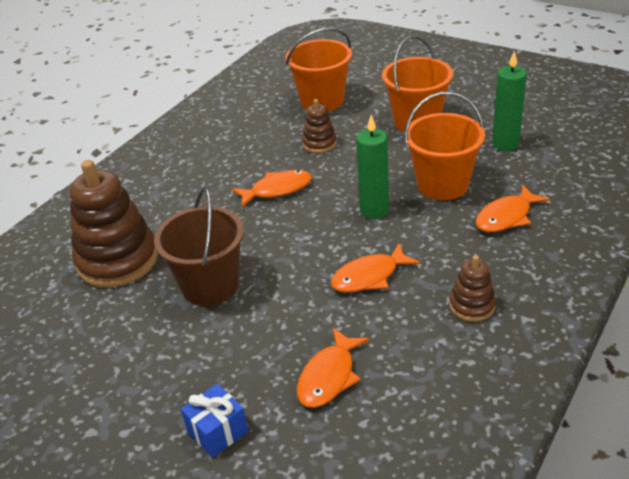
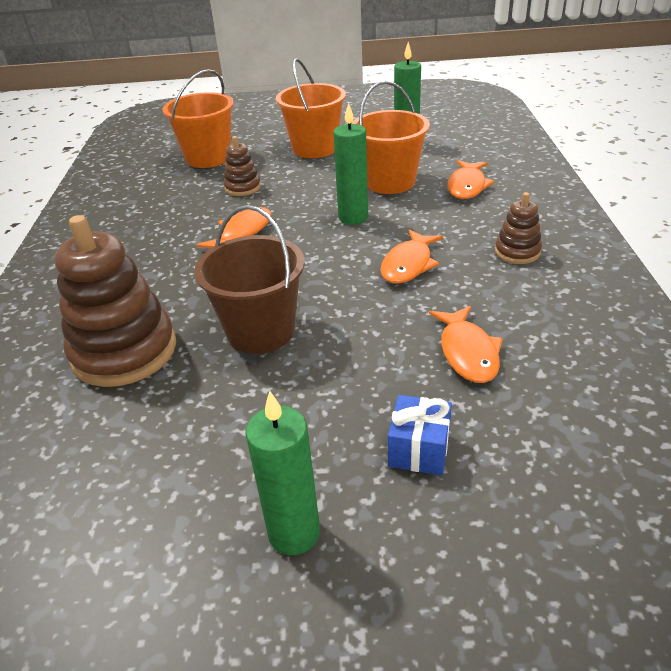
camera: 35 degrees left, 0 degrees up
none -> green candle [246,391,320,555]

